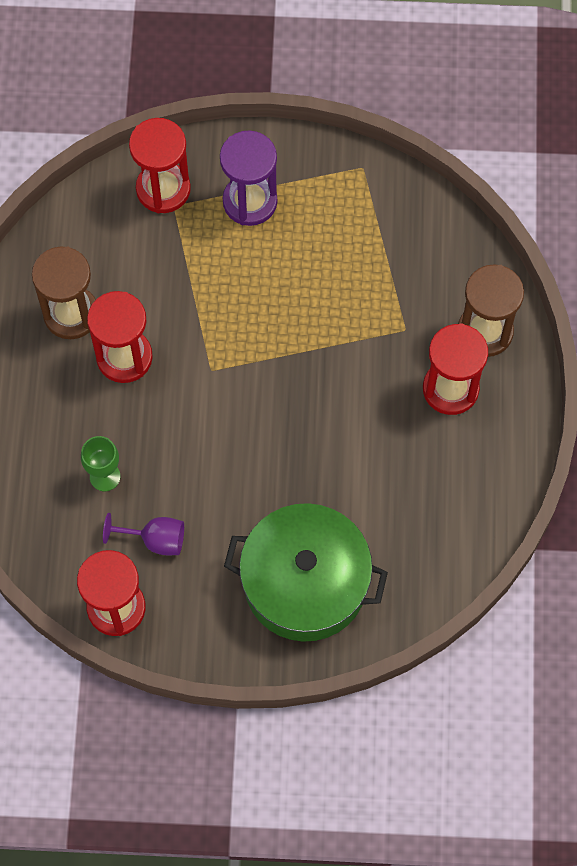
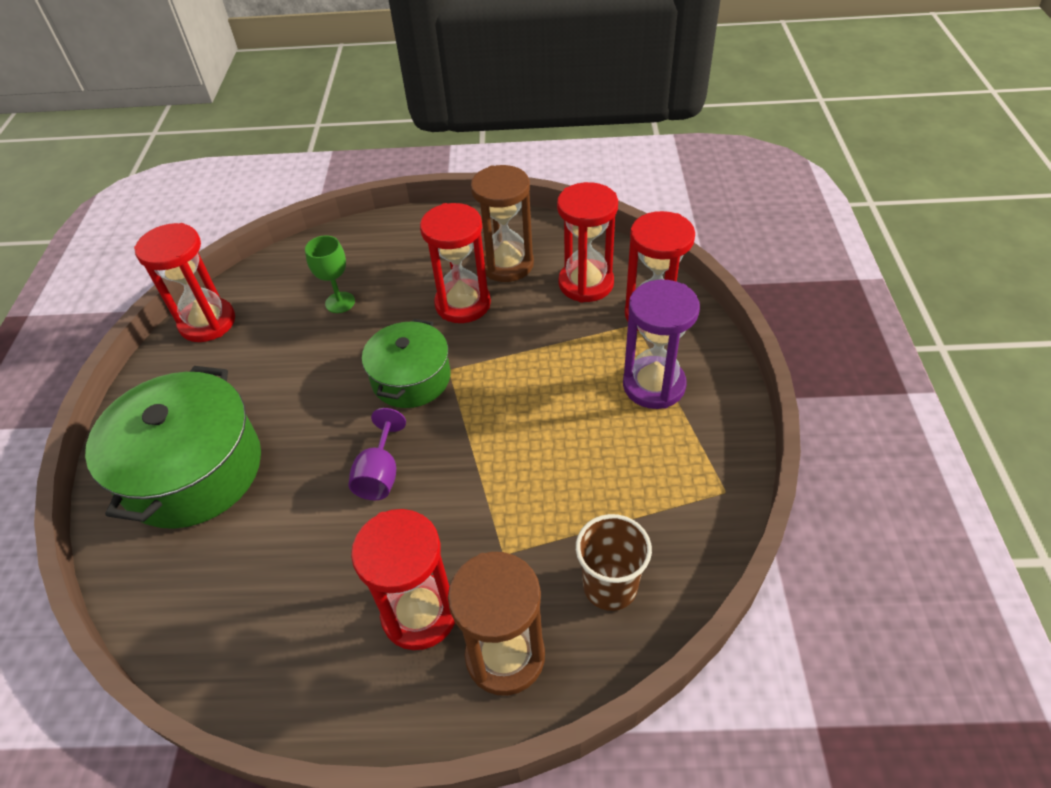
camera: 90 degrees right, 20 degrees down
purple goblet [103,513,184,555] -> purple goblet moved to [349,408,406,500]
none -> green pot [362,319,451,408]
none -> red hourglass [557,182,618,303]
none -> brown cup [576,514,652,611]

